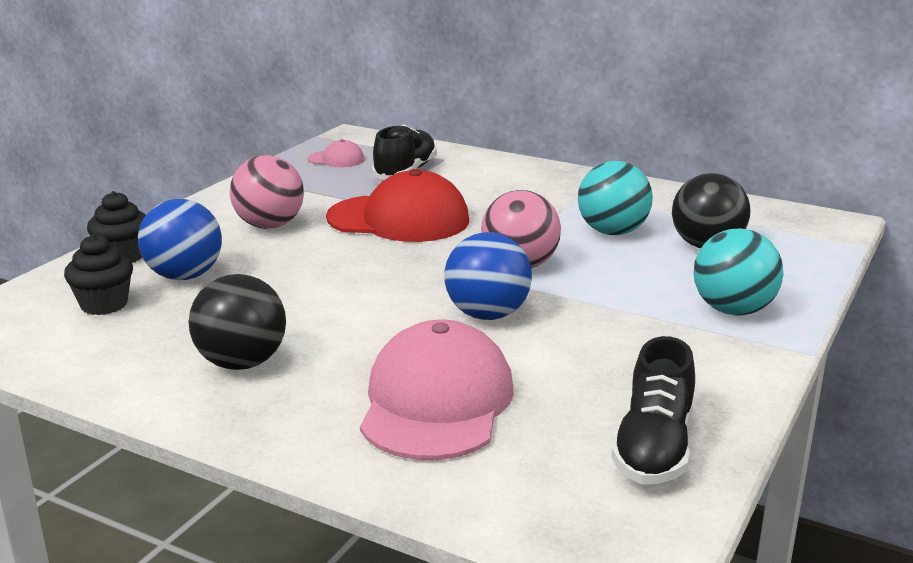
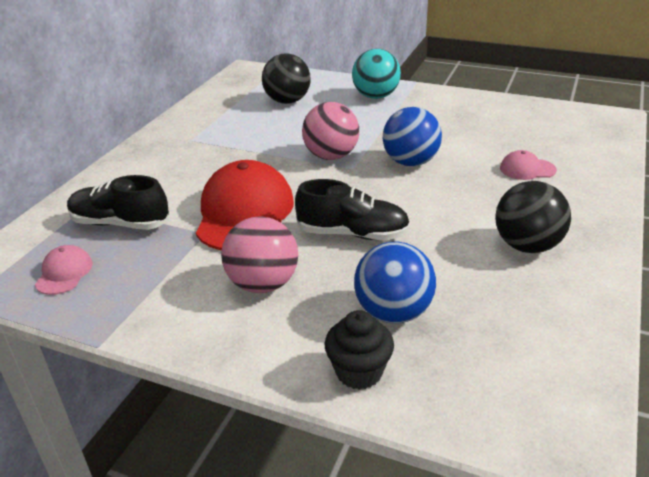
camera: 95 degrees left, 10 degrees up
black cupcake [64,234,133,315] -> none
pink cap [360,319,514,460] -> pink cap [500,150,557,180], size x0.46
turquoise ball [578,161,653,235] -> none
black shoe [611,336,695,484] -> black shoe moved to [295,179,410,240]

